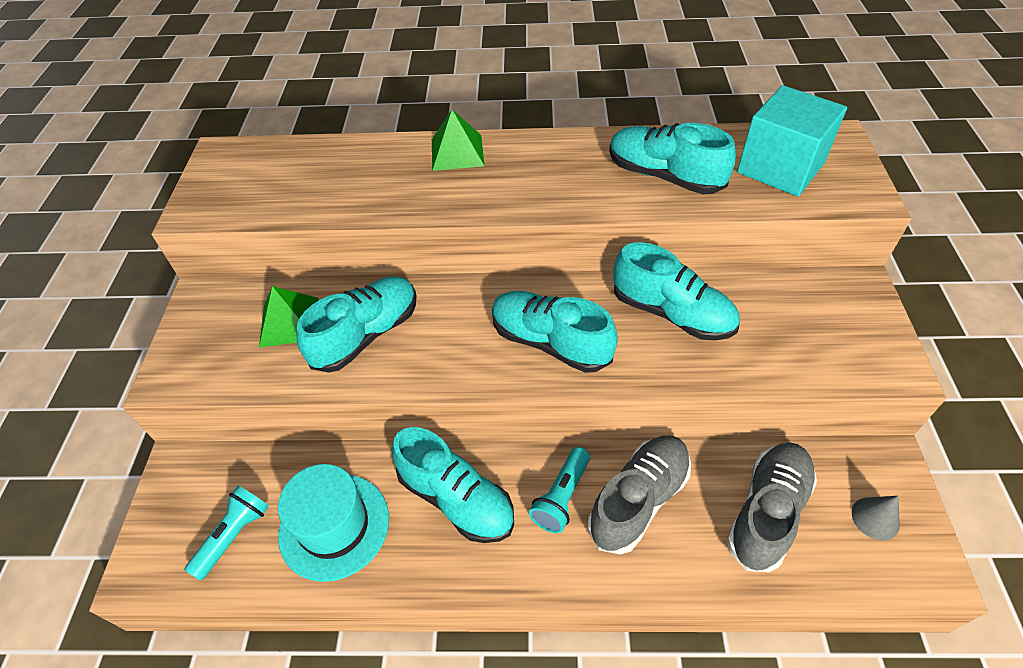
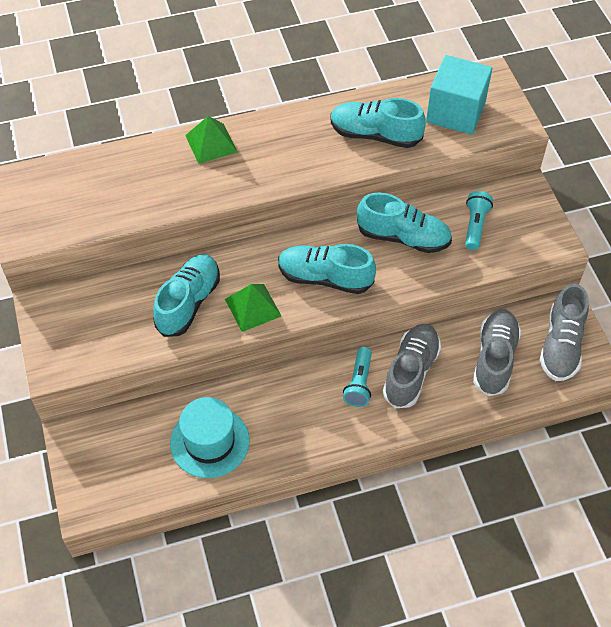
camera: 20 degrees left, 5 degrees up
turquoise flashlight [184,486,269,580] -> turquoise flashlight moved to [465,191,493,250]
green pyramid [259,286,318,348] -> green pyramid moved to [225,284,281,332]
turquoise shoe [392,427,514,543] -> none
grey cone [852,496,900,540] -> grey shoe [539,284,589,381]

